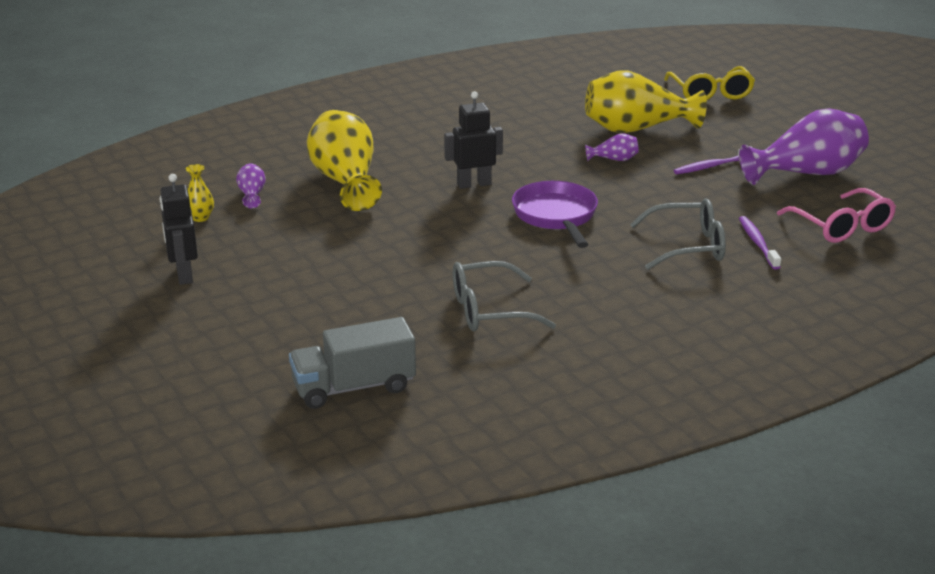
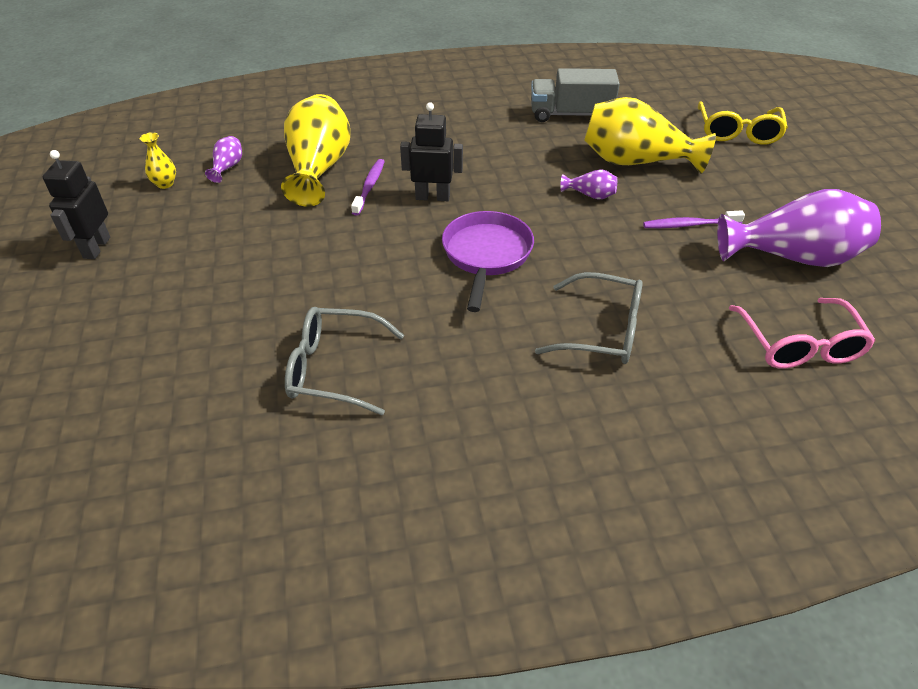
camera: 20 degrees right, 15 degrees up
grey truck [289,317,416,409] -> grey truck moved to [531,68,620,122]
purple toothbrush [739,216,781,270] -> purple toothbrush moved to [351,159,385,216]

